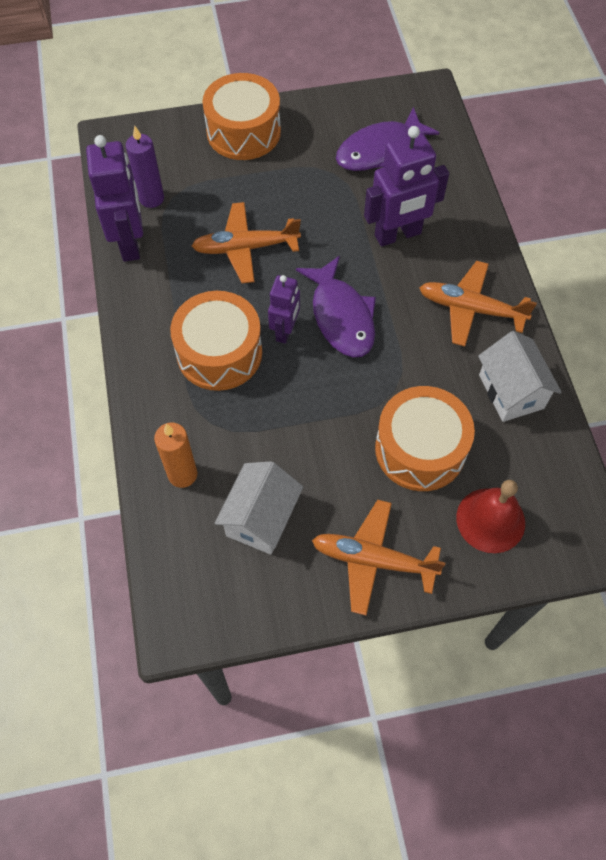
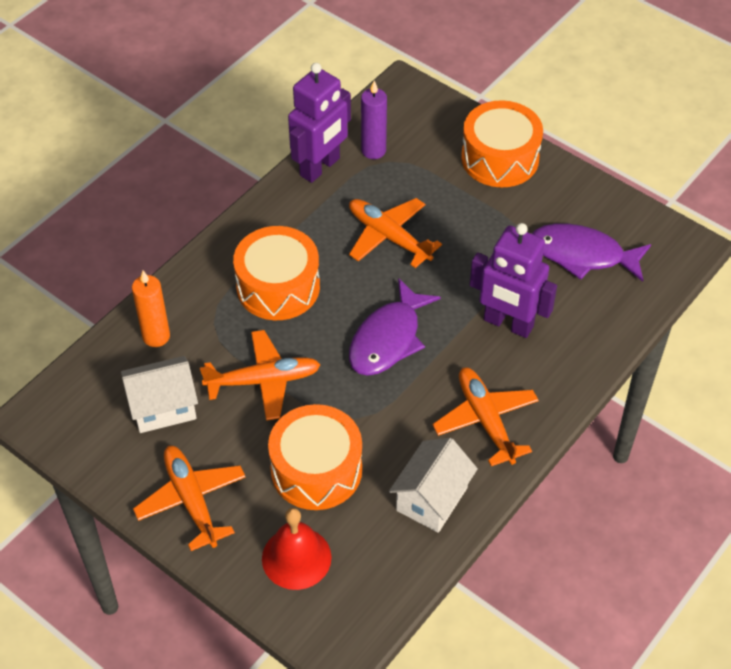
camera: 50 degrees right, 10 degrees down
purple robot [268,275,300,344] -> none
none -> orange plane [200,330,320,421]

